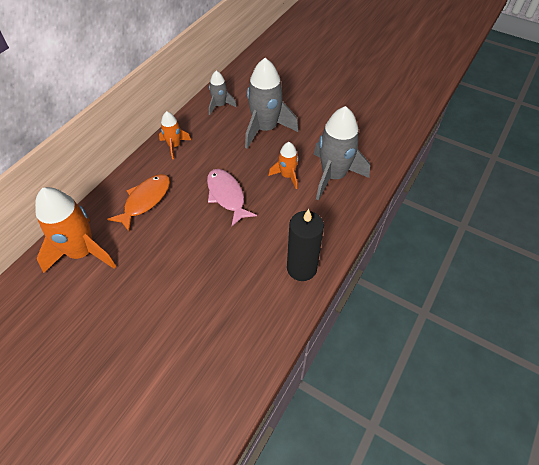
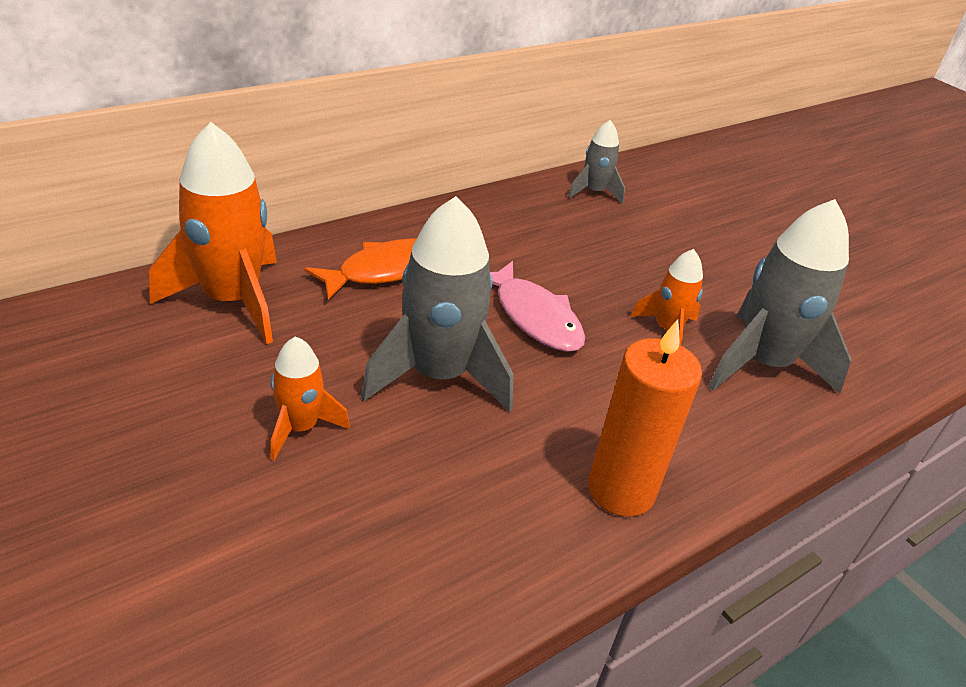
camera: 20 degrees right, 15 degrees down
orange rocket [159,111,191,159] -> orange rocket moved to [271,336,350,461]
pink fish [207,169,257,226] -> pink fish turned 150 degrees clockwise [490,261,585,352]
grey rocket [245,58,298,149] -> grey rocket moved to [361,196,513,412]
black candle [287,209,324,281] -> orange candle [588,319,702,517]

